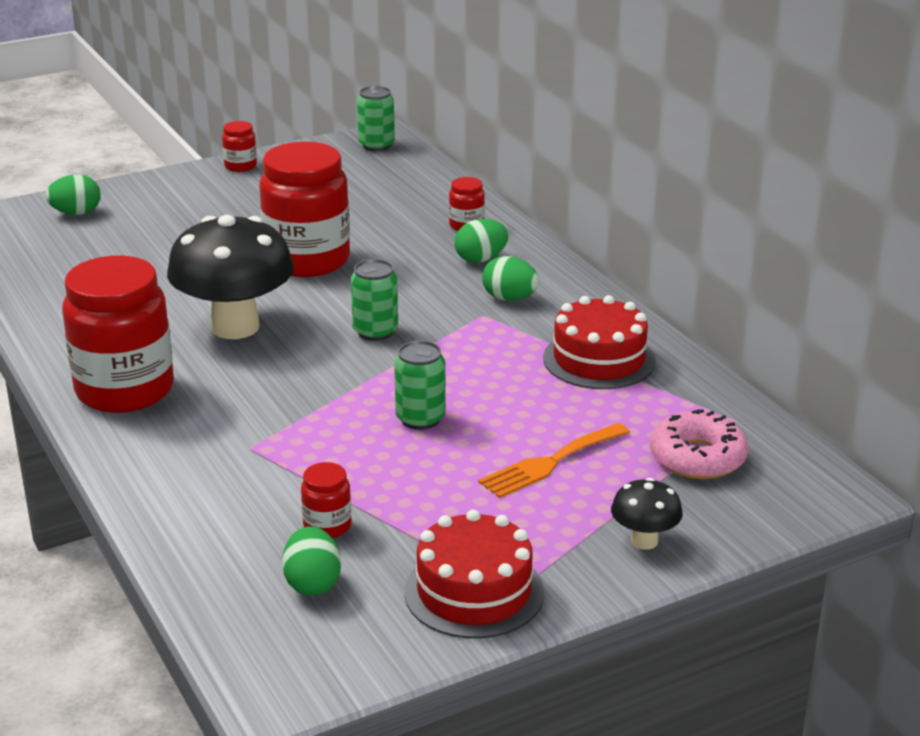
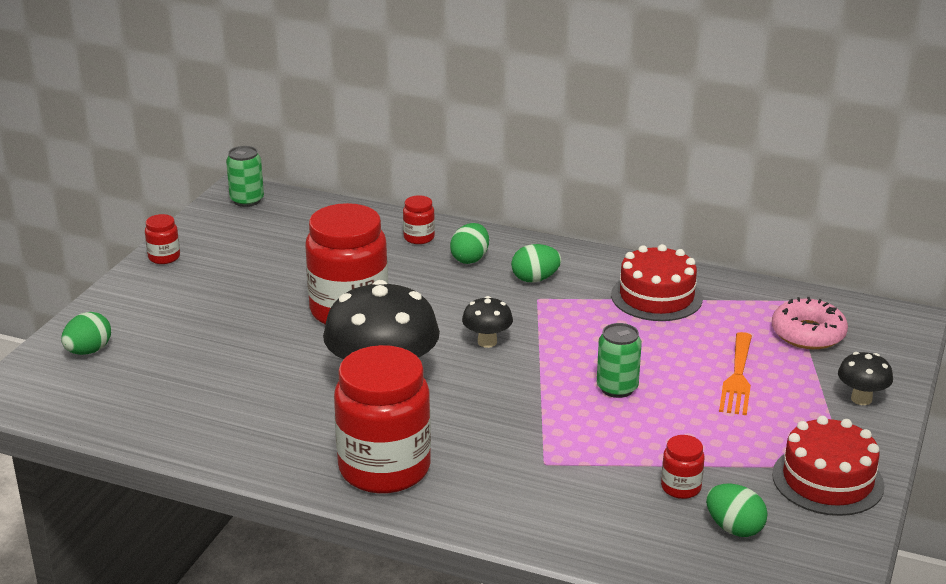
camera: 40 degrees left, 0 degrees up
green can [351,259,398,341] -> black mushroom [462,296,513,348]

